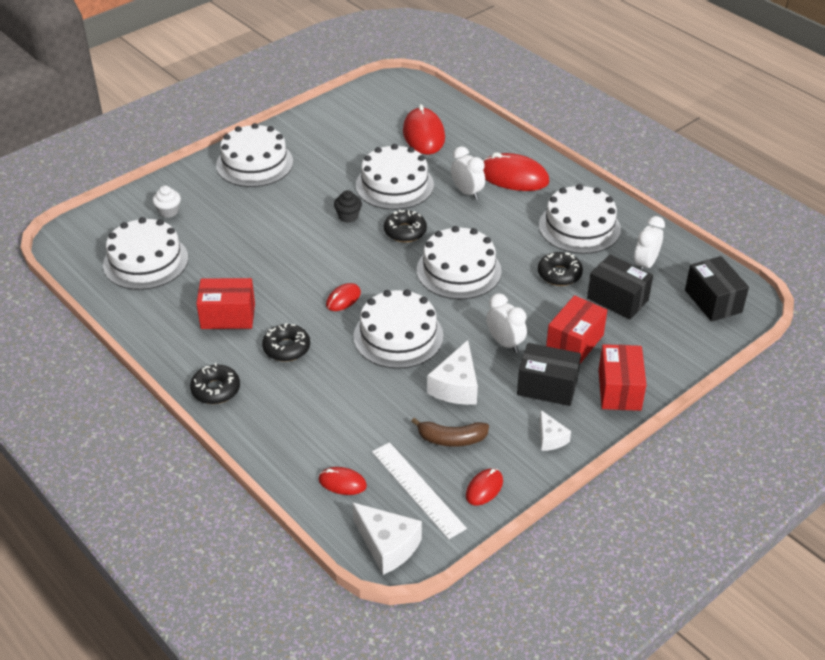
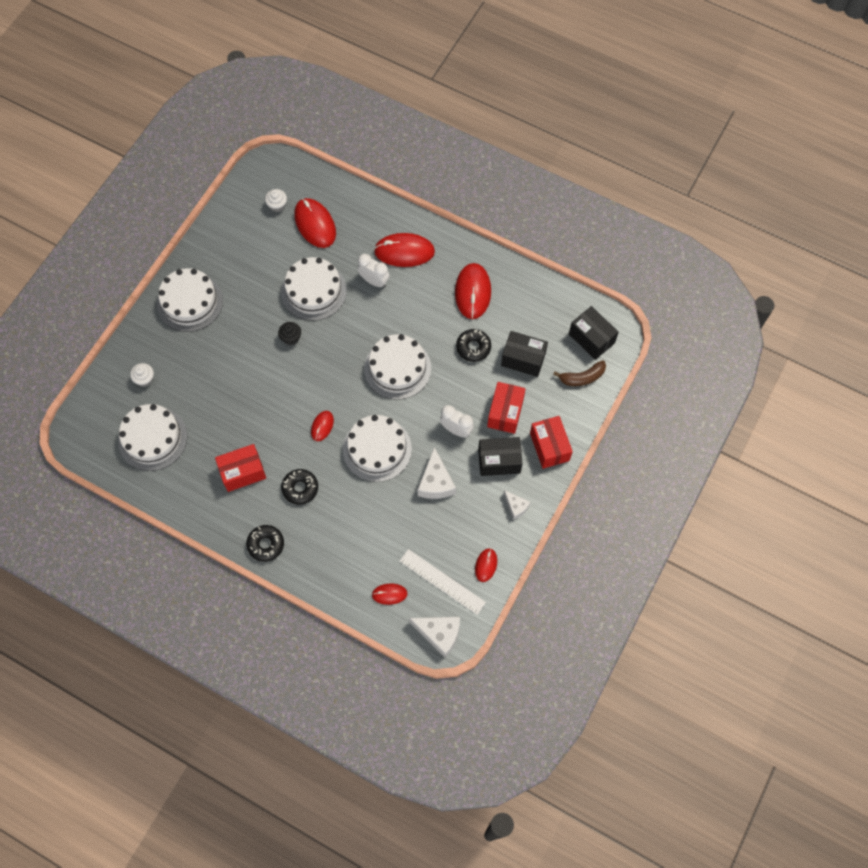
camera: 20 degrees left, 25 degrees up
black donut [384,209,427,242] -> none
brown banana [411,417,489,447] -> brown banana moved to [553,360,606,386]
white cake [539,184,621,254] -> red mouse [455,263,491,319]
white clock [634,216,665,270] -> none
none -> white cupcake [265,189,287,212]

